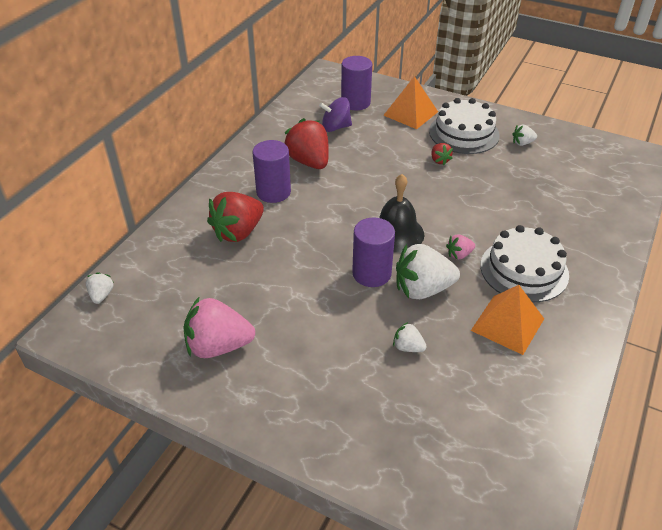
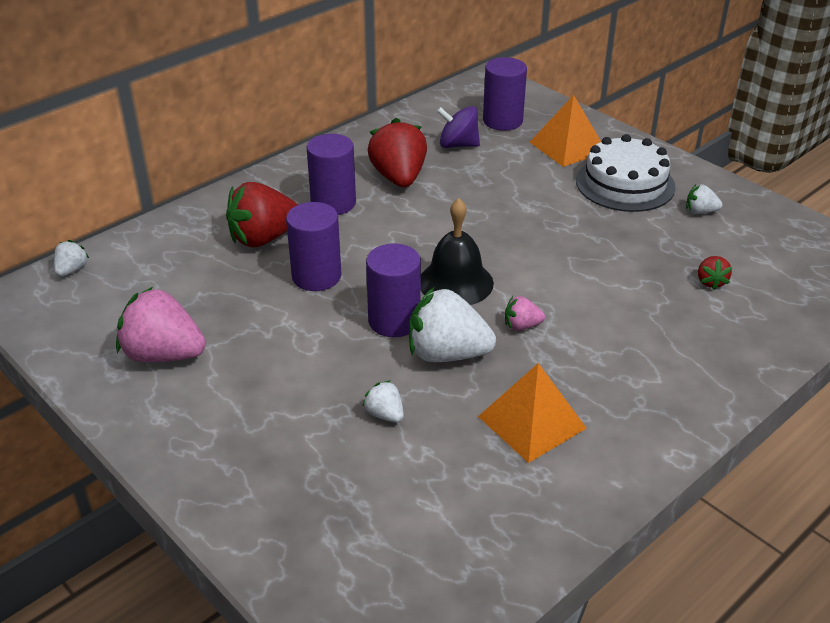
camera: 20 degrees right, 5 degrees down
red strawberry [431,143,453,165] -> red strawberry moved to [698,256,732,290]
white cake [480,225,569,302] -> none
none -> purple cylinder [286,202,341,291]

